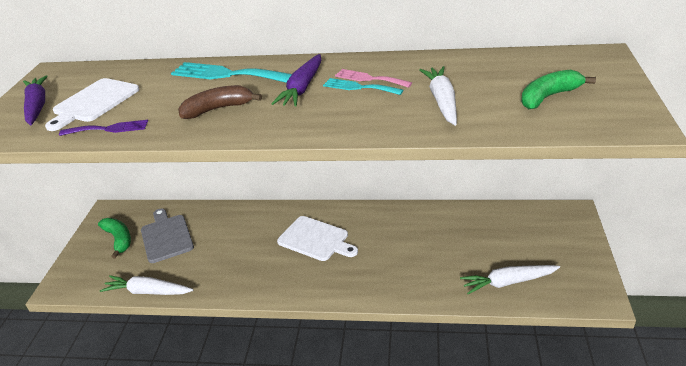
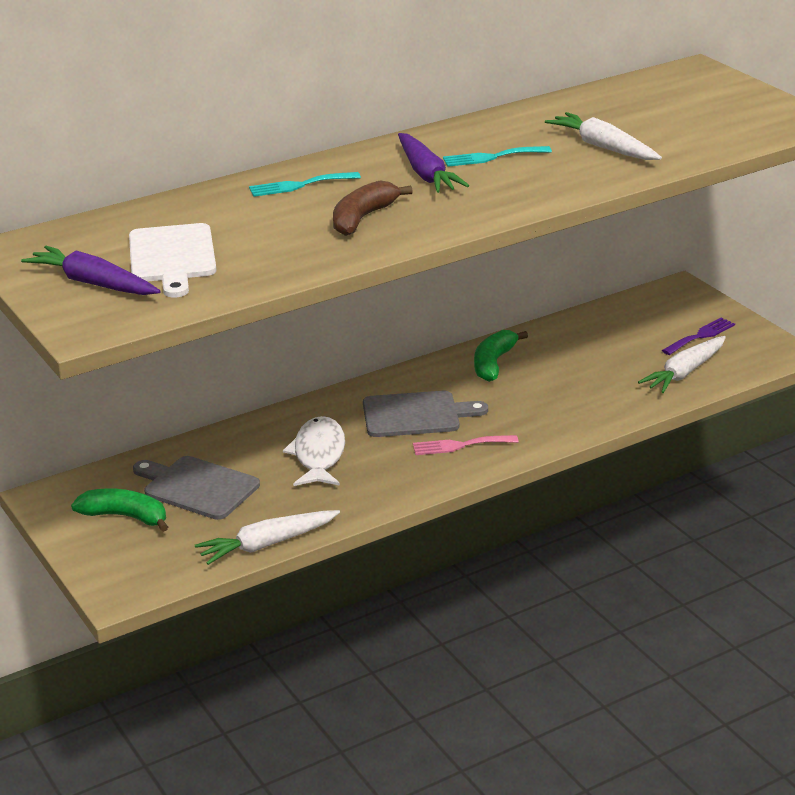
camera: 40 degrees left, 5 degrees down
purple fork [59,120,148,136] -> purple fork moved to [662,317,735,355]
turquoise fork [171,62,292,83] -> turquoise fork [249,172,361,197], size x0.58
white cutting board [277,216,358,261] -> grey cutting board [363,391,488,437]
pink fork [335,69,412,88] -> pink fork moved to [413,435,519,455]
green banana [521,70,596,109] -> green banana moved to [474,330,528,382]
none -> white fish [283,416,345,486]

